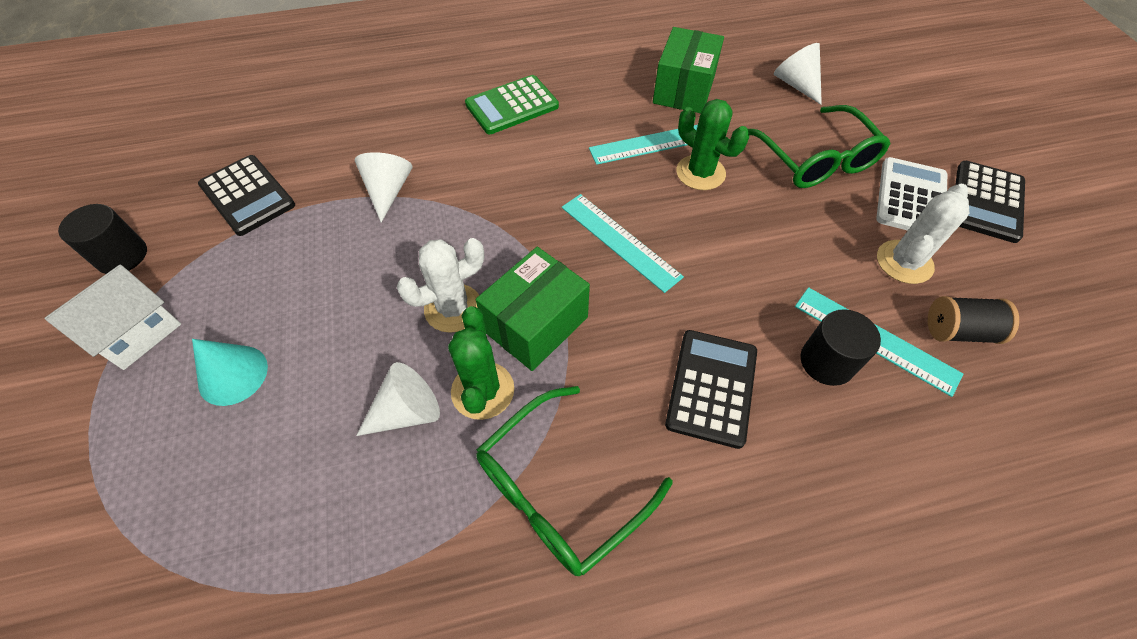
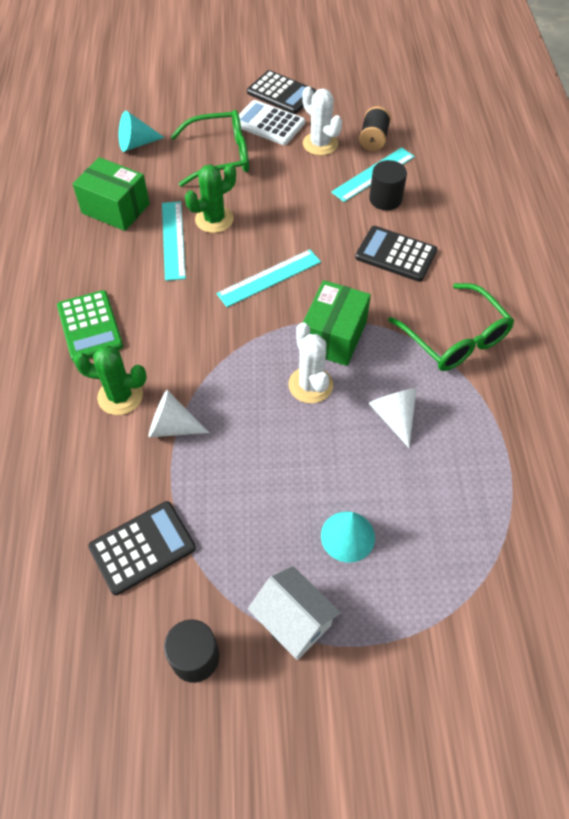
camera: 80 degrees left, 0 degrees up
green cactus [448,306,514,420] -> green cactus moved to [73,345,147,415]
green box [476,247,590,371] -> green box turned 60 degrees clockwise [303,280,371,366]
white cone [774,43,822,105] -> turquoise cone [119,111,165,152]

